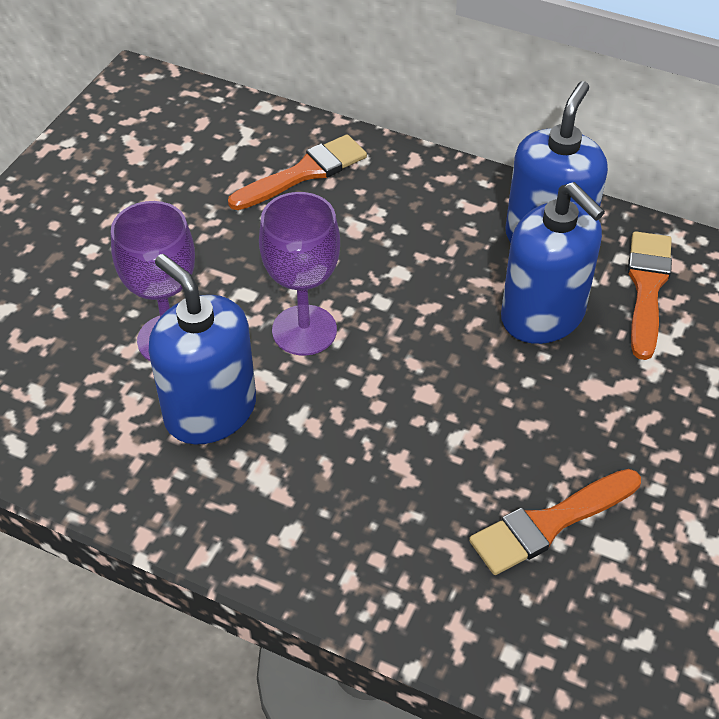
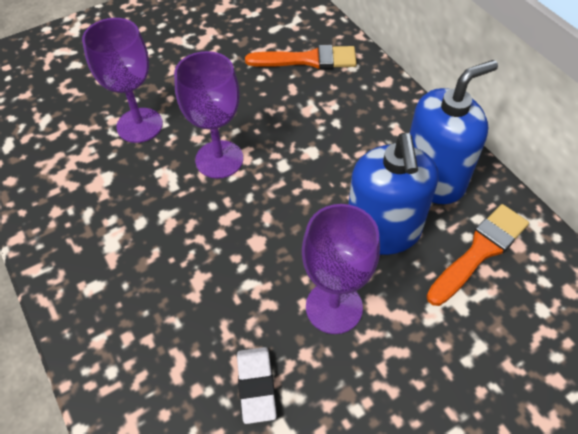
camera: 35 degrees right, 5 degrees up
blue soap dispenser [148,254,256,444] -> none
orange brush [469,469,641,575] -> white eraser [237,347,277,424]
none -> purple goblet [302,204,380,334]

